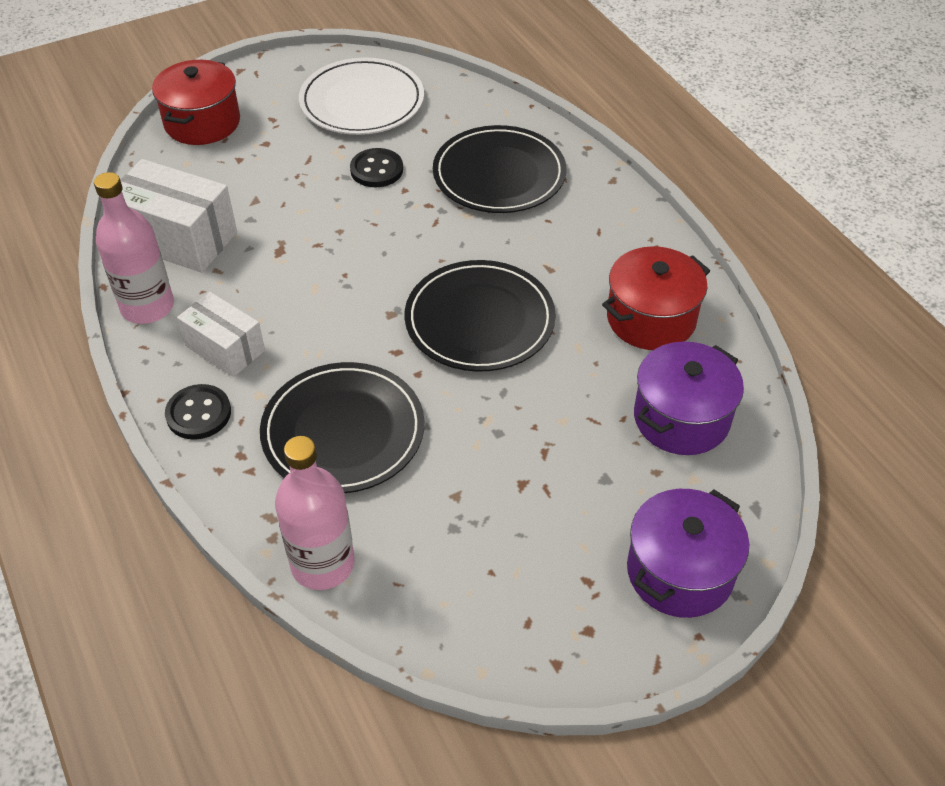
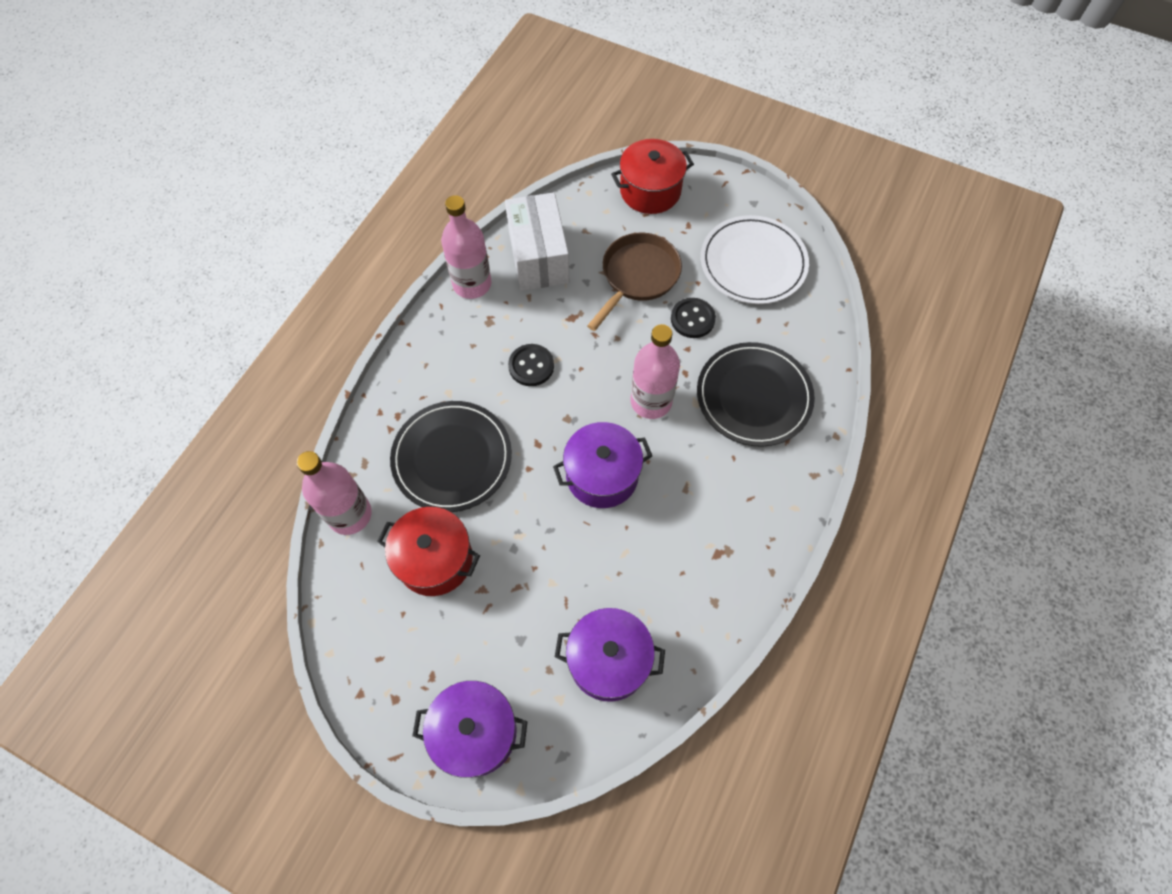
camera: 55 degrees right, 15 degrees up
black button [165,384,231,440] -> black button moved to [508,344,554,386]
white box [177,292,265,377] -> none
black plate [405,260,556,372] -> purple pot [553,422,652,508]
red pot [602,246,710,350] -> red pot moved to [377,507,480,596]
none -> brown pan [587,233,682,331]
none -> pink bottle [630,324,680,419]

